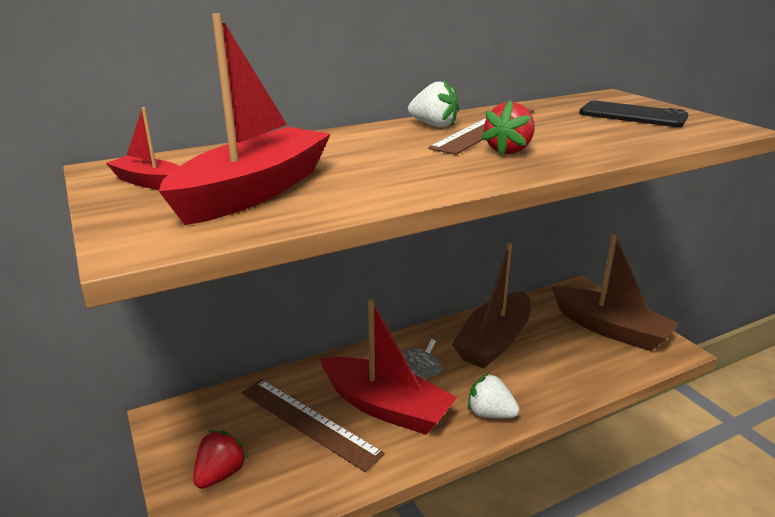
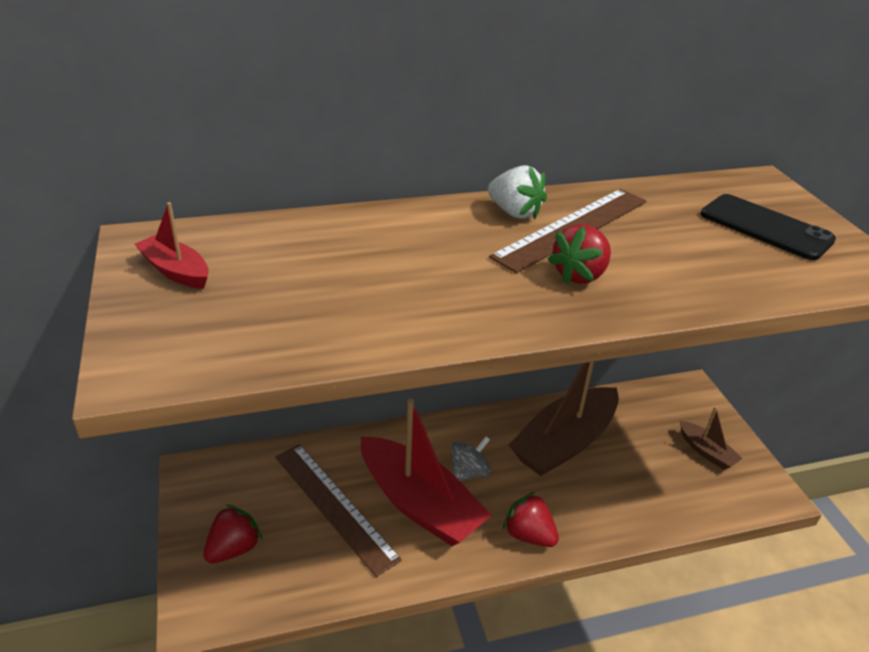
camera: 10 degrees right, 10 degrees up
red boat [159,13,331,225] -> none
white strawberry [468,373,520,418] -> red strawberry [503,492,559,547]
brown boat [552,234,680,351] -> brown boat [680,406,743,470], size x0.47

